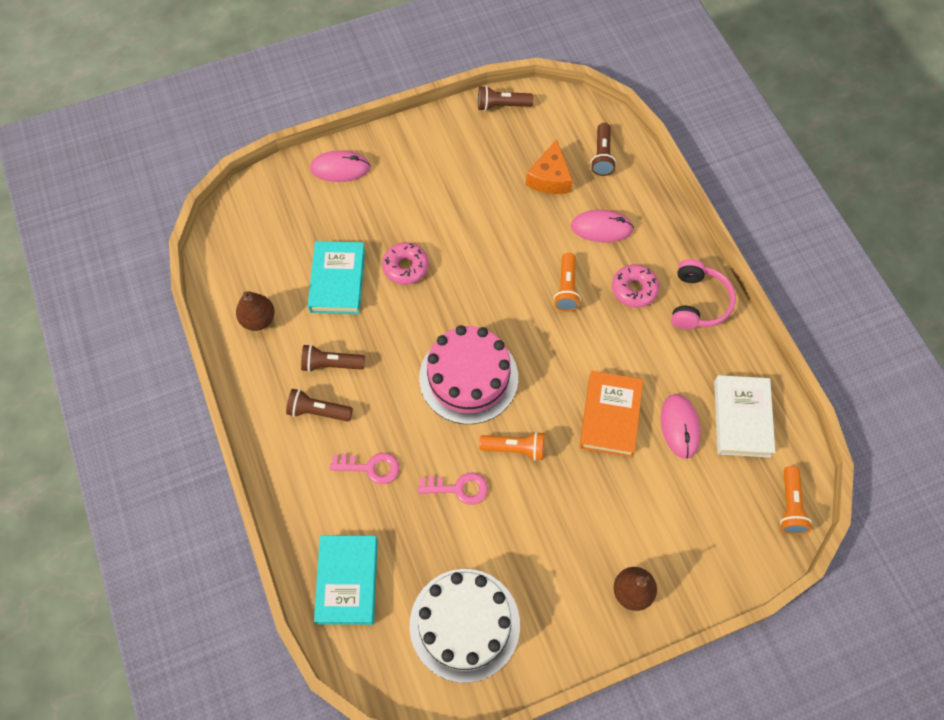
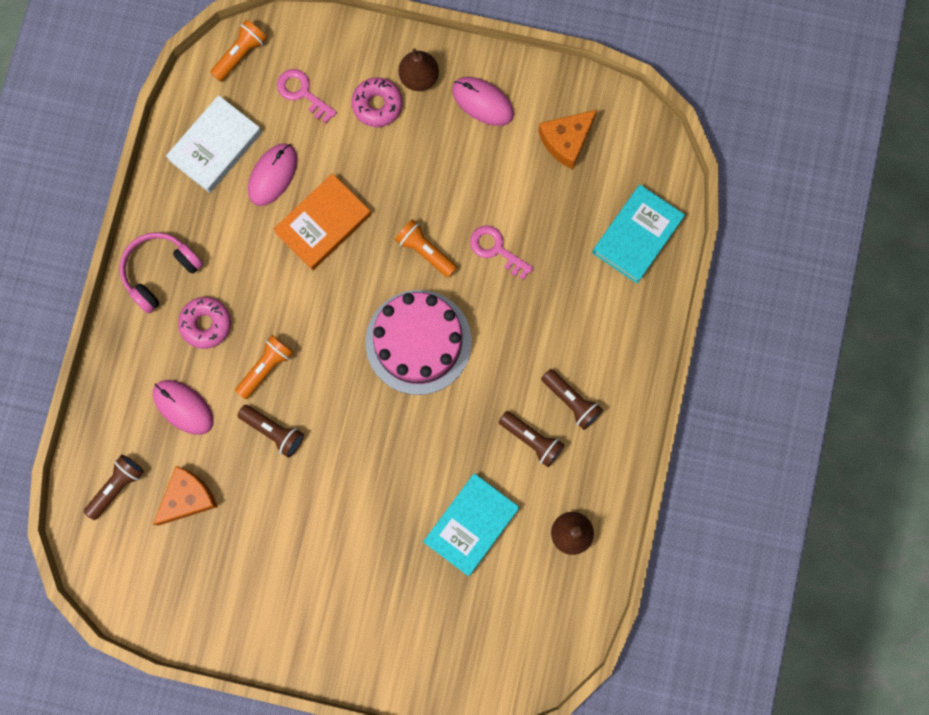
camera: 145 degrees left, 15 degrees up
pink mouse [310,150,371,182] -> pink mouse moved to [452,77,514,126]
pink key [330,453,399,484] -> pink key moved to [277,69,337,123]
pink donut [382,242,429,285] -> pink donut moved to [352,77,402,127]
white cake [410,569,520,683] -> orange cheese [538,110,597,170]
brown flashlight [478,86,533,111] -> brown flashlight moved to [237,405,304,458]

